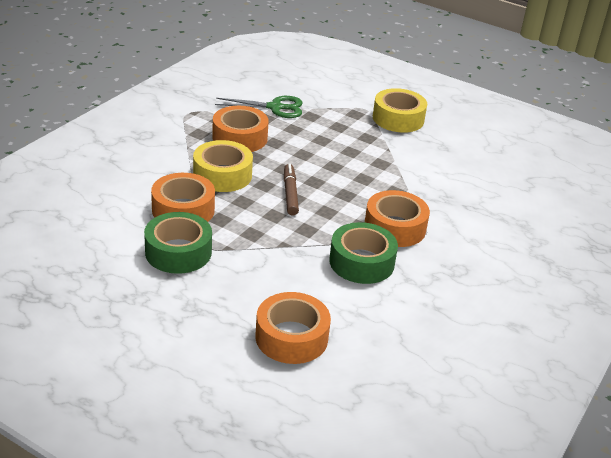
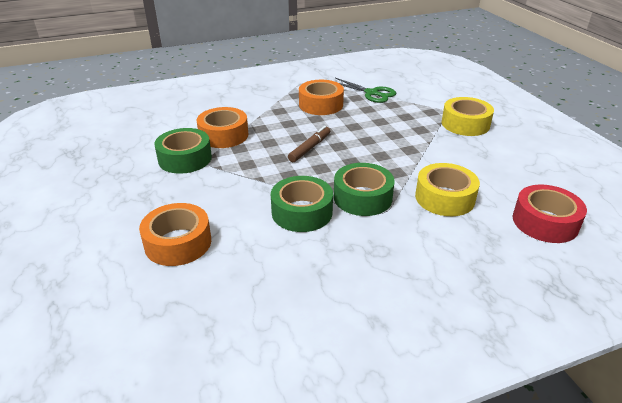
camera: 40 degrees right, 0 degrees up
yellow tape [193,140,253,192] -> yellow tape moved to [415,163,480,216]
orange tape [365,190,430,247] -> green tape [334,163,395,216]
none -> red tape [513,185,587,243]

